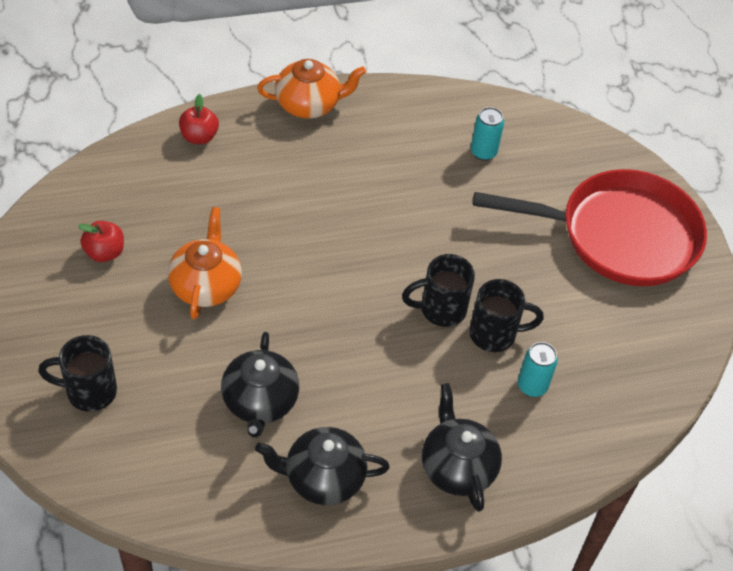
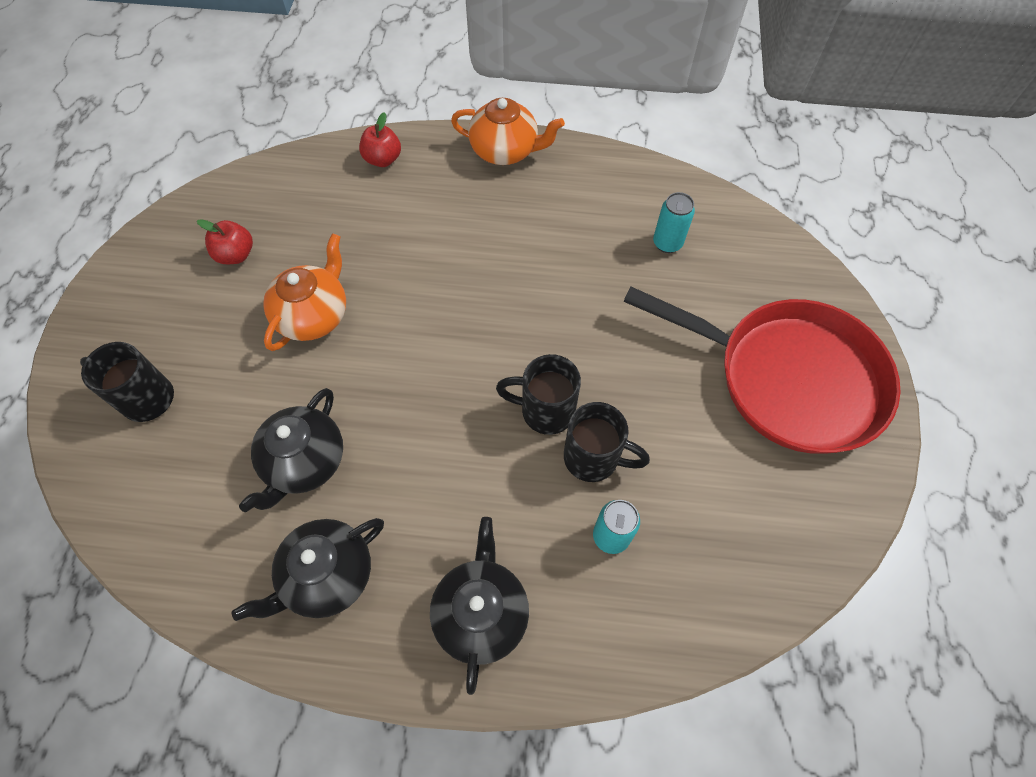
camera: 25 degrees right, 10 degrees up
black teapot [255,427,390,505] -> black teapot turned 60 degrees counterclockwise [231,518,384,621]

